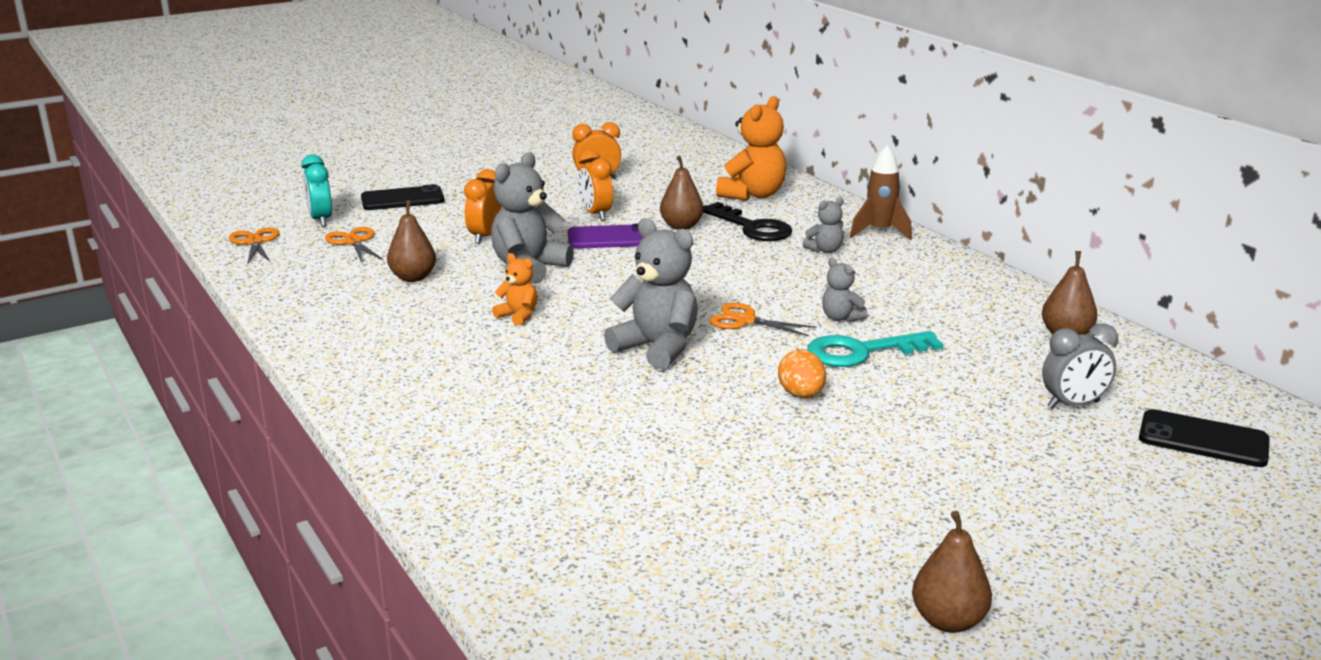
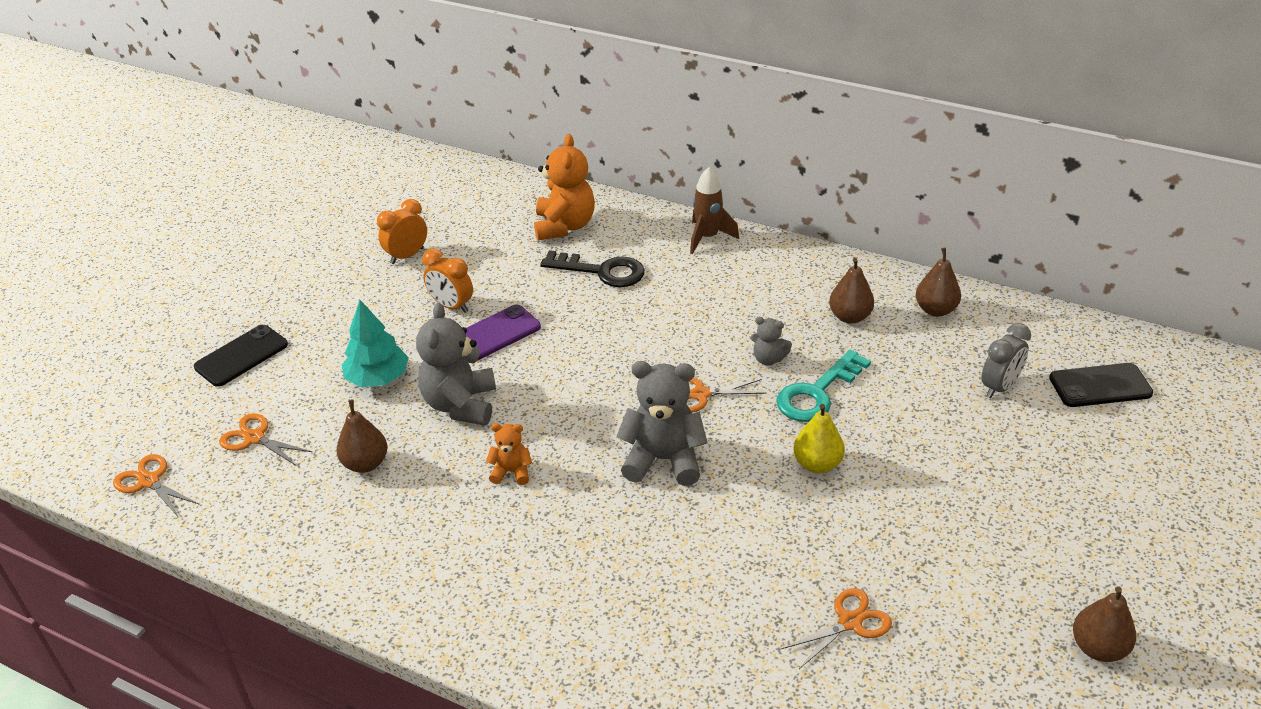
camera: 30 degrees left, 15 degrees up
turquoise clock [302,154,332,227] -> none
orange clock [464,169,501,244] -> turquoise tree [342,300,409,388]
brown pear [660,155,704,230] -> brown pear moved to [829,258,874,324]
orange egg [778,349,826,398] -> yellow pear [793,404,845,473]
grey teddy bear [802,197,844,253] -> none
none -> orange scissors [781,588,892,669]

